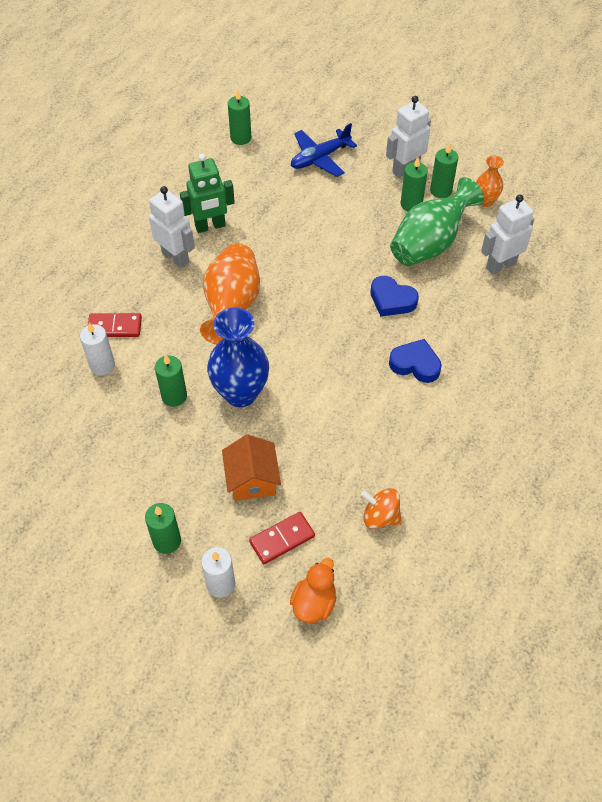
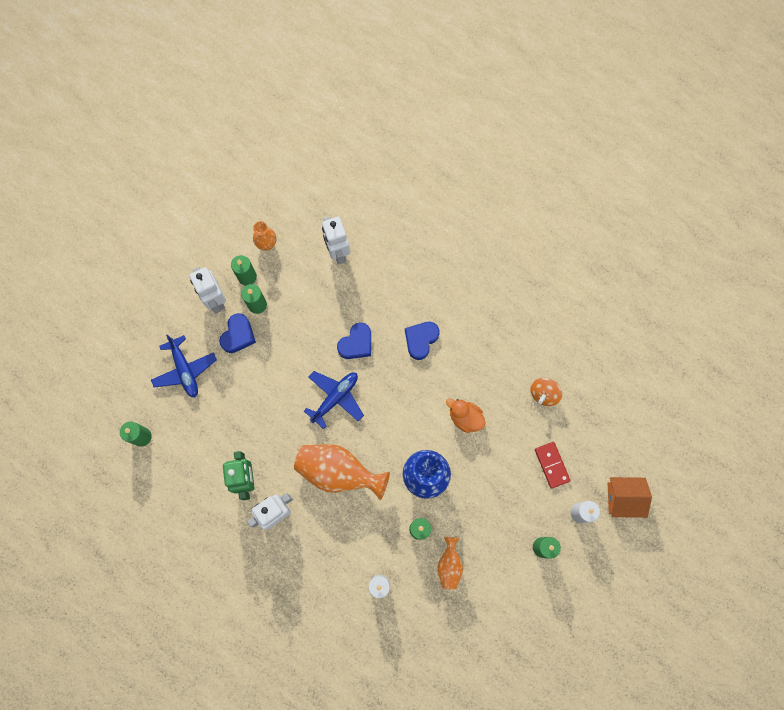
camera: 80 degrees left, 20 degrees up
red domino [88,313,142,337] -> none
orange house [222,434,281,501] -> orange house moved to [608,477,652,518]
orange duck [290,558,336,623] -> orange duck moved to [446,398,485,433]
green vase [390,177,484,266] -> none
none -> blue heart [219,313,256,353]
none -> blue plane [304,371,364,429]
none -> orange vase [438,537,463,589]

